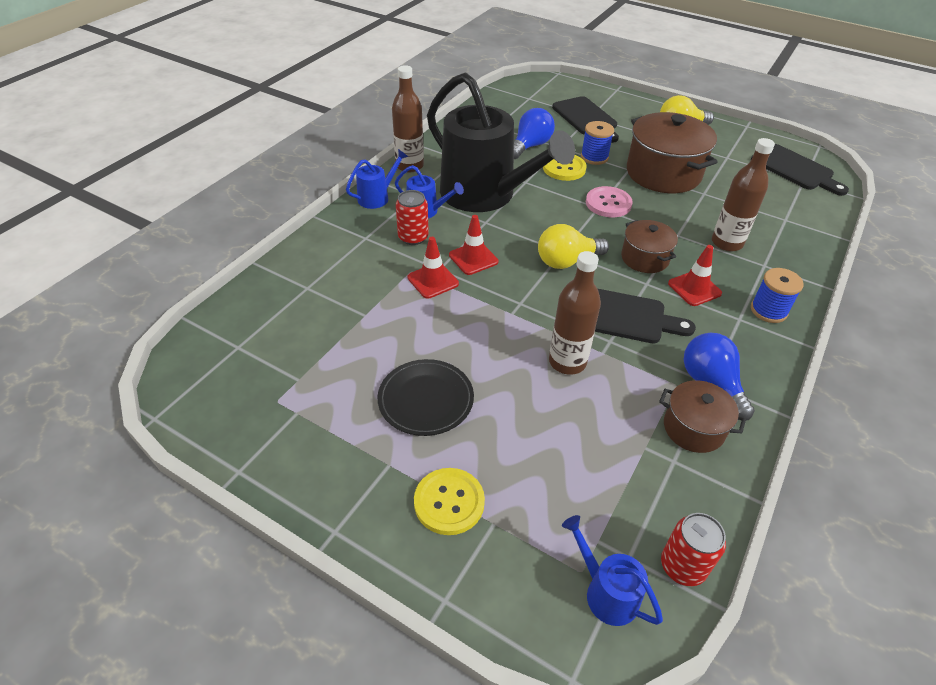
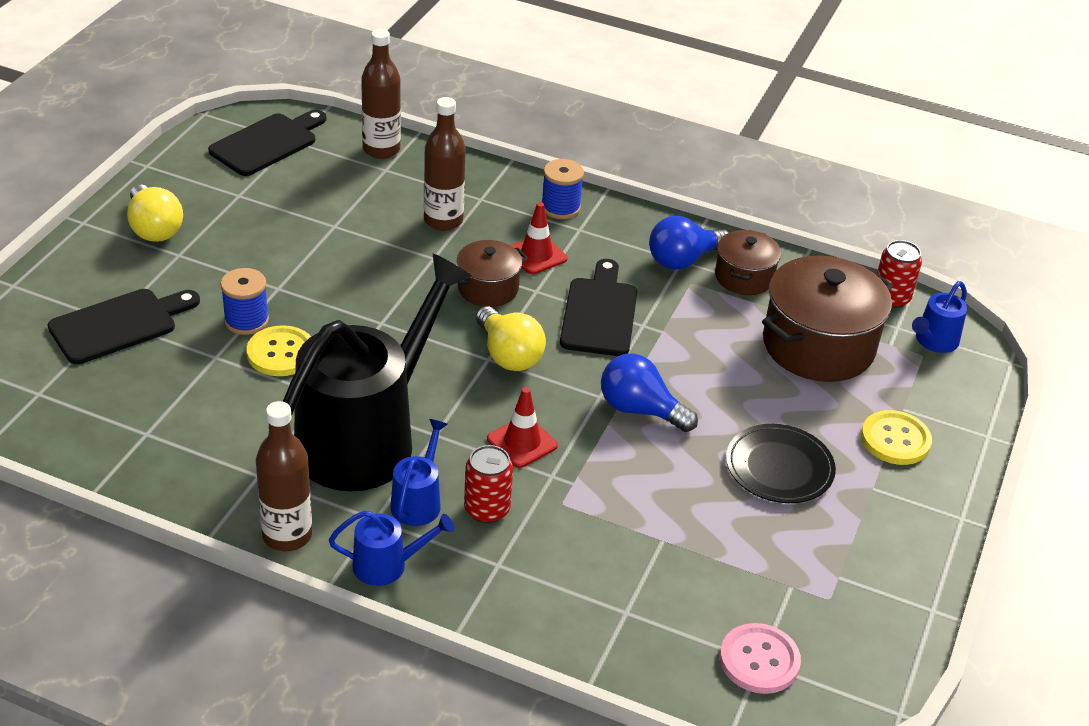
camera: 100 degrees left, 5 degrees down
blue watering can [346,149,408,209] -> blue watering can turned 135 degrees clockwise [329,511,454,586]
red traffic cone [408,237,459,299] -> none
blue light bulb [514,108,555,159] -> blue light bulb moved to [601,354,698,432]
brown bottle [549,251,601,375] -> brown bottle moved to [361,29,401,159]
pink button [586,186,633,217] -> pink button moved to [720,623,801,694]
brown pot [627,112,717,193] -> brown pot moved to [762,256,893,382]

